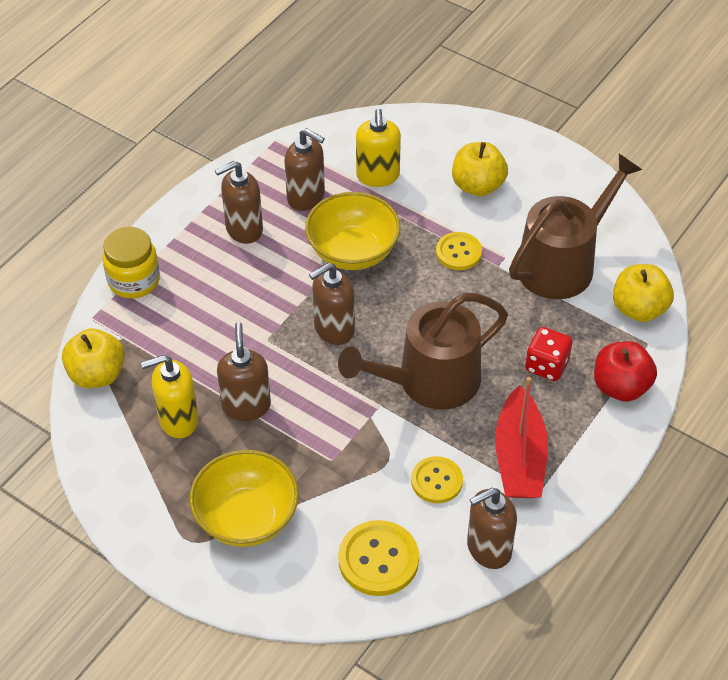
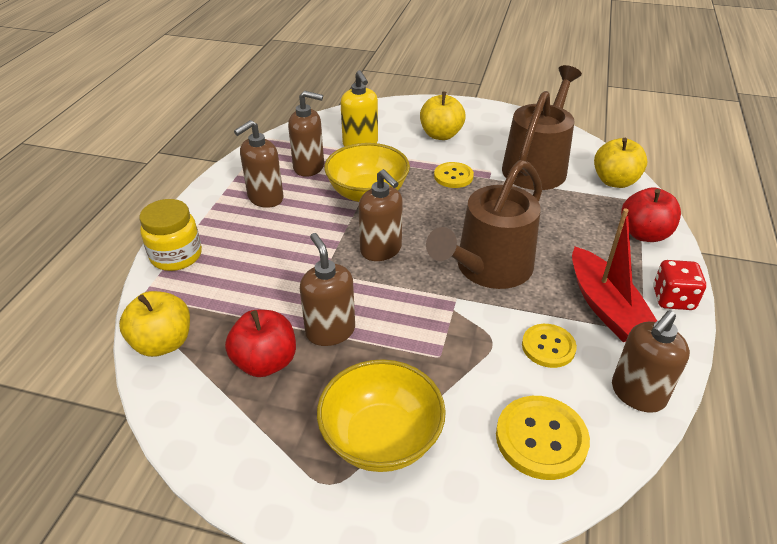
camera: 20 degrees left, 10 degrees down
yellow soap dispenser [141,355,199,438] -> red apple [225,310,296,377]
brown soap dispenser [309,263,355,345] -> brown soap dispenser turned 75 degrees counterclockwise [358,169,403,261]
red dice [525,327,572,381] -> red dice moved to [653,260,706,310]

